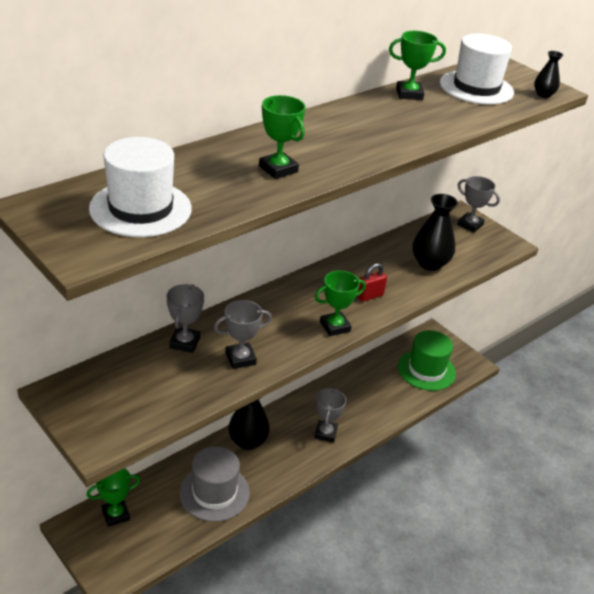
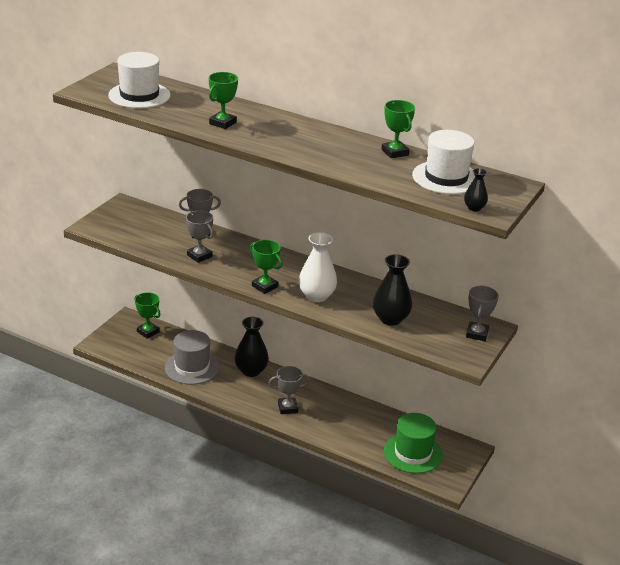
camera: 70 degrees right, 5 degrees down
red padlock [357,263,387,302] -> white vase [299,232,337,302]

